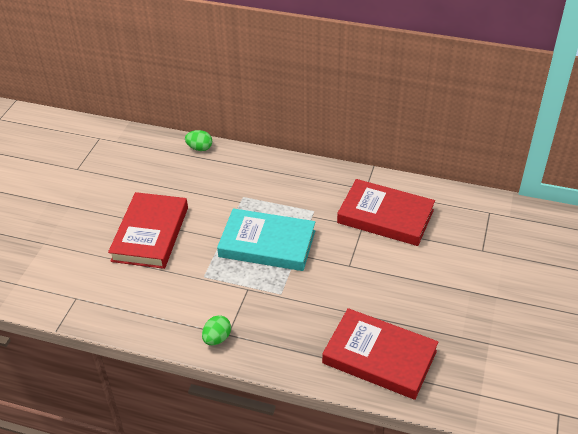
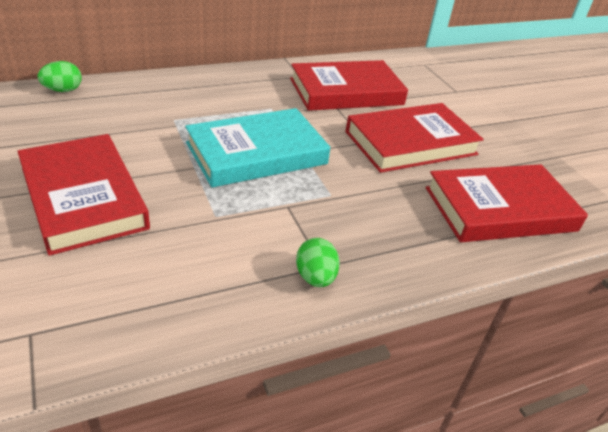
camera: 45 degrees left, 5 degrees down
none -> red book [345,103,484,173]

